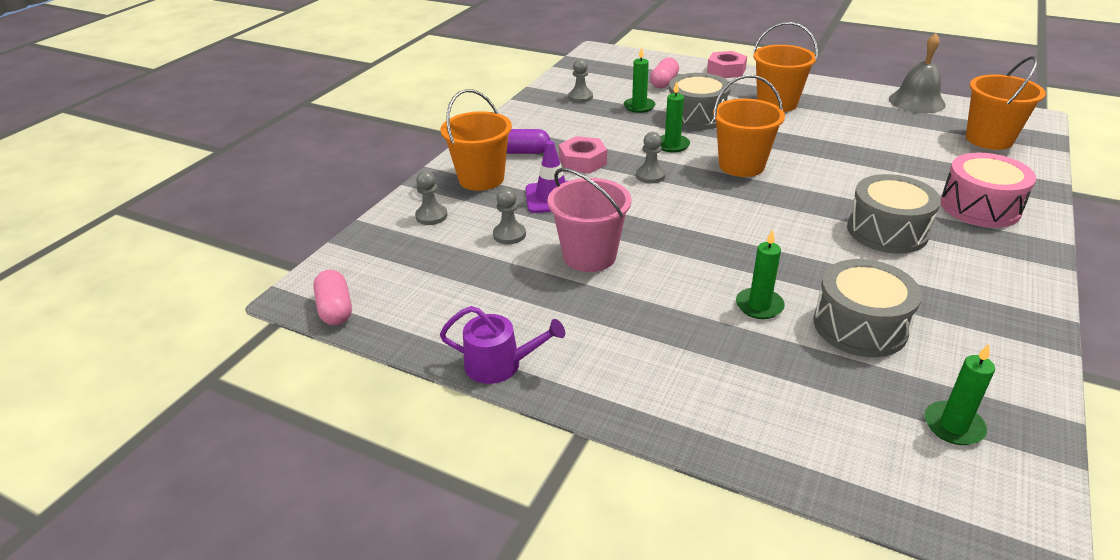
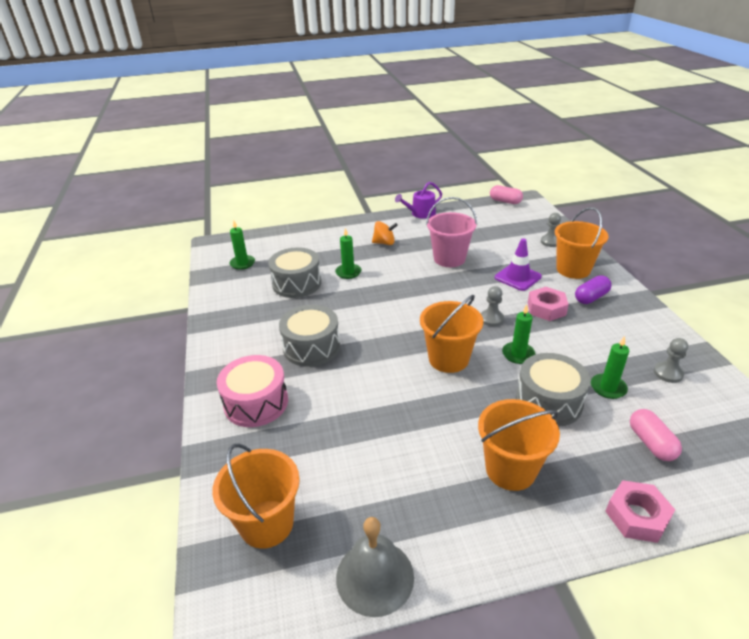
camera: 140 degrees right, 0 degrees up
grey pawn [493,188,526,244] -> none
none -> orange spinning top [372,221,398,245]

